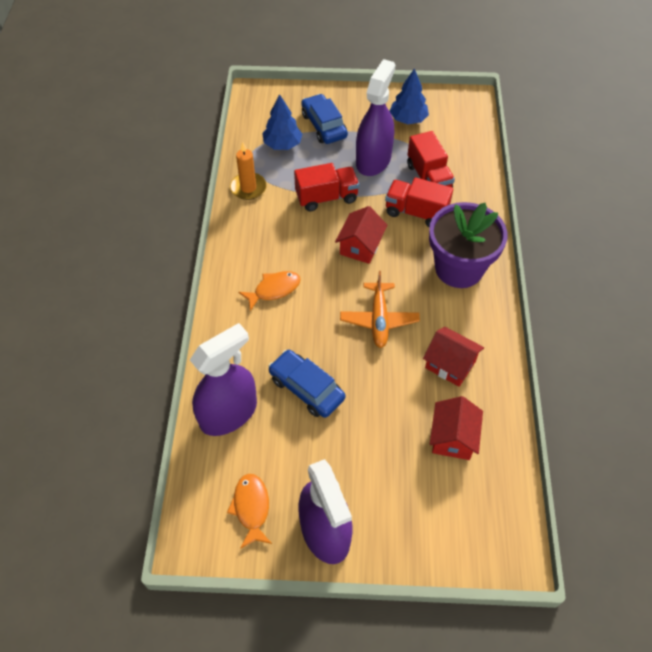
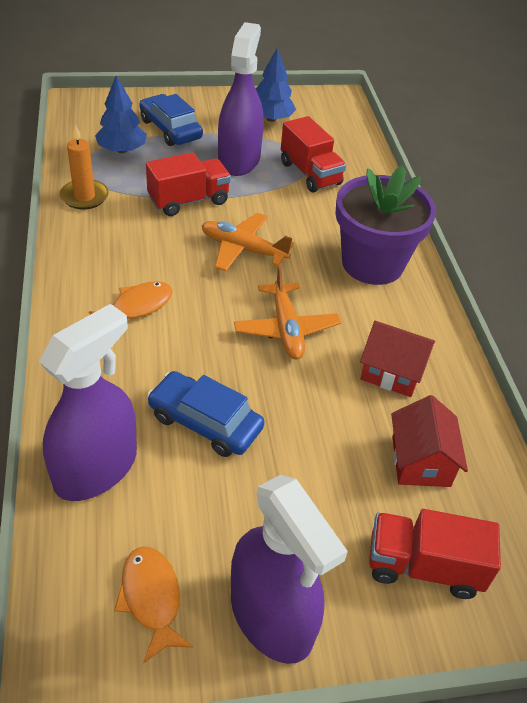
camera: 15 degrees left, 10 degrees down
red house [335,206,387,264] -> orange plane [202,213,294,271]
red truck [385,177,453,227] -> red truck moved to [369,509,501,599]

